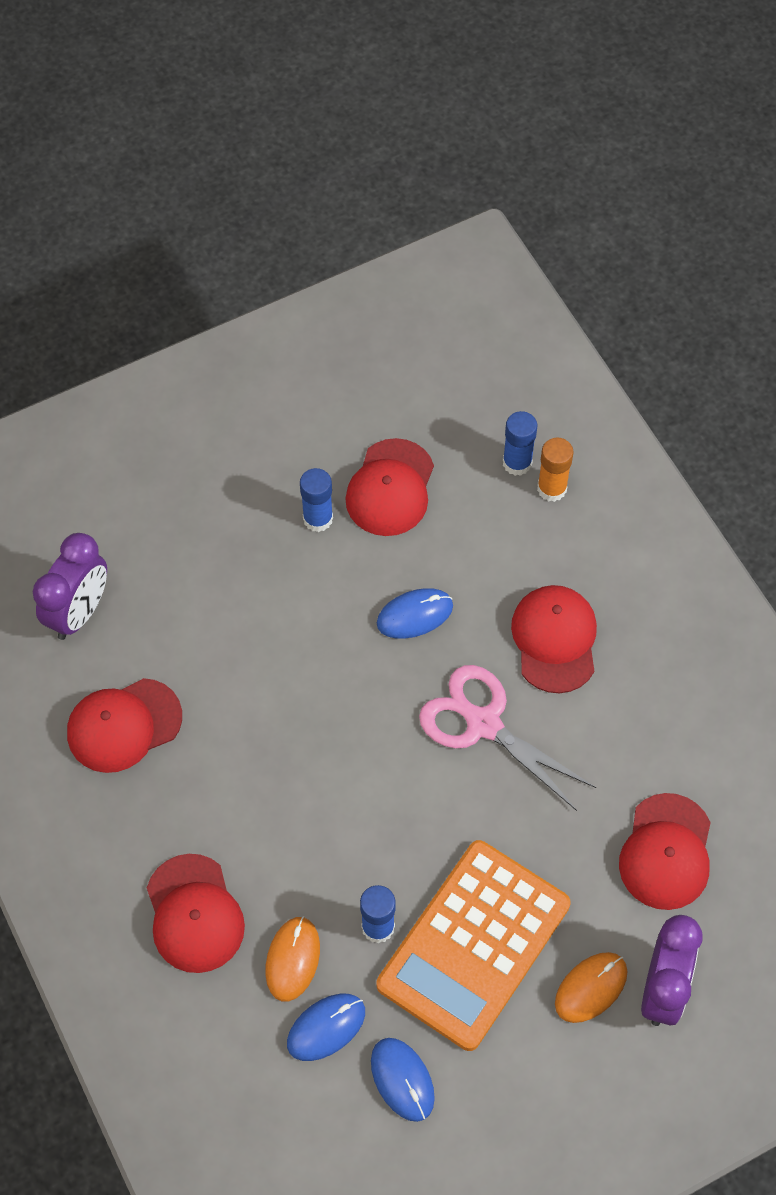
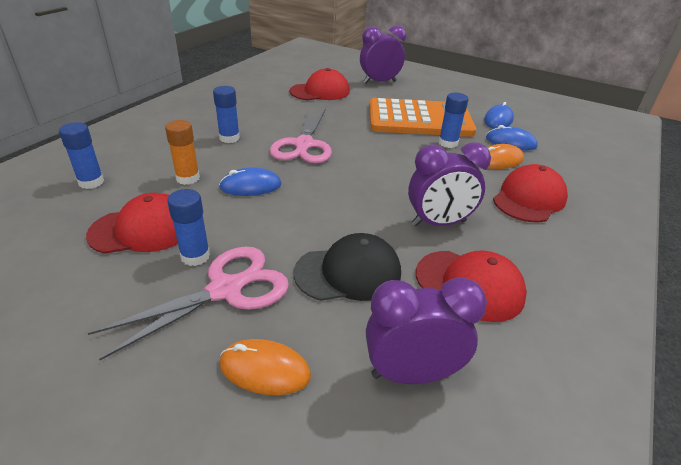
camera: 125 degrees left, 25 degrees down
blue mouse [377,588,453,639] -> blue mouse turned 45 degrees counterclockwise [219,167,281,196]
red cap [511,585,597,693] -> blue glue stick [213,86,240,143]
orange glue stick [537,438,574,502] -> orange glue stick moved to [165,120,200,185]
orange mouse [555,952,627,1023] -> orange mouse moved to [219,339,311,395]
none -> pink scissors [88,247,289,360]
none -> black cap [294,233,401,301]
none -> purple clock [408,142,491,226]

